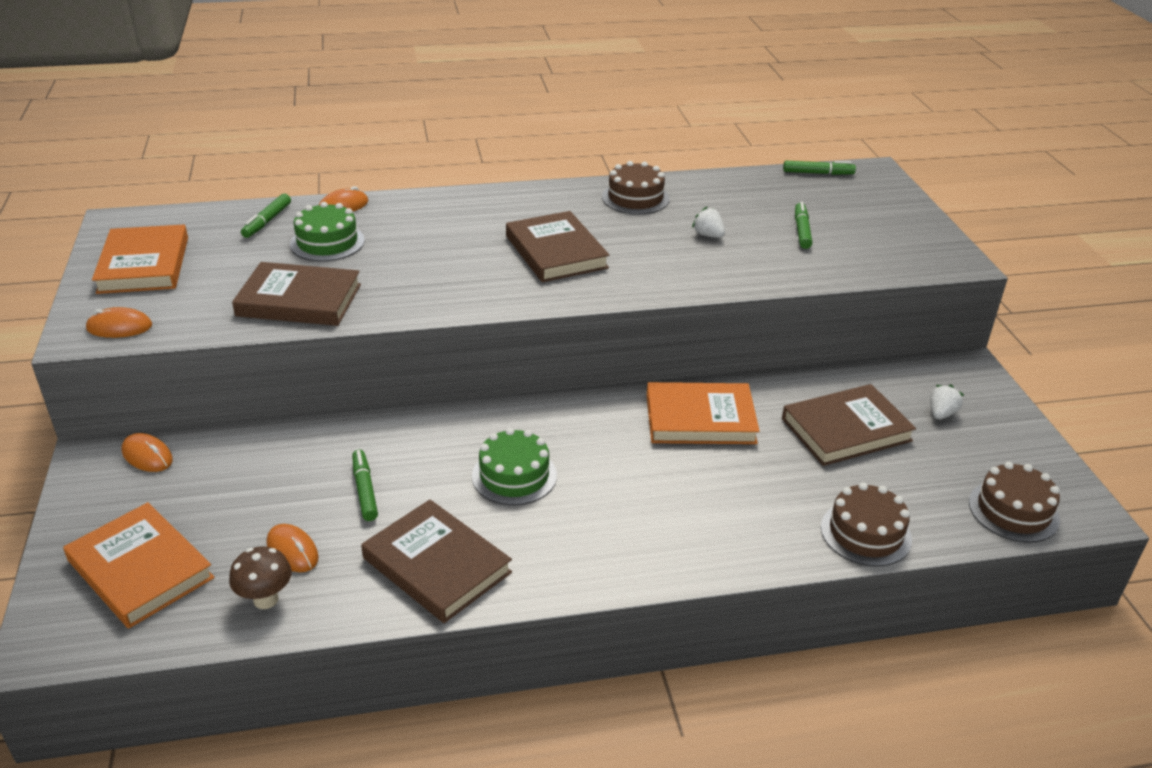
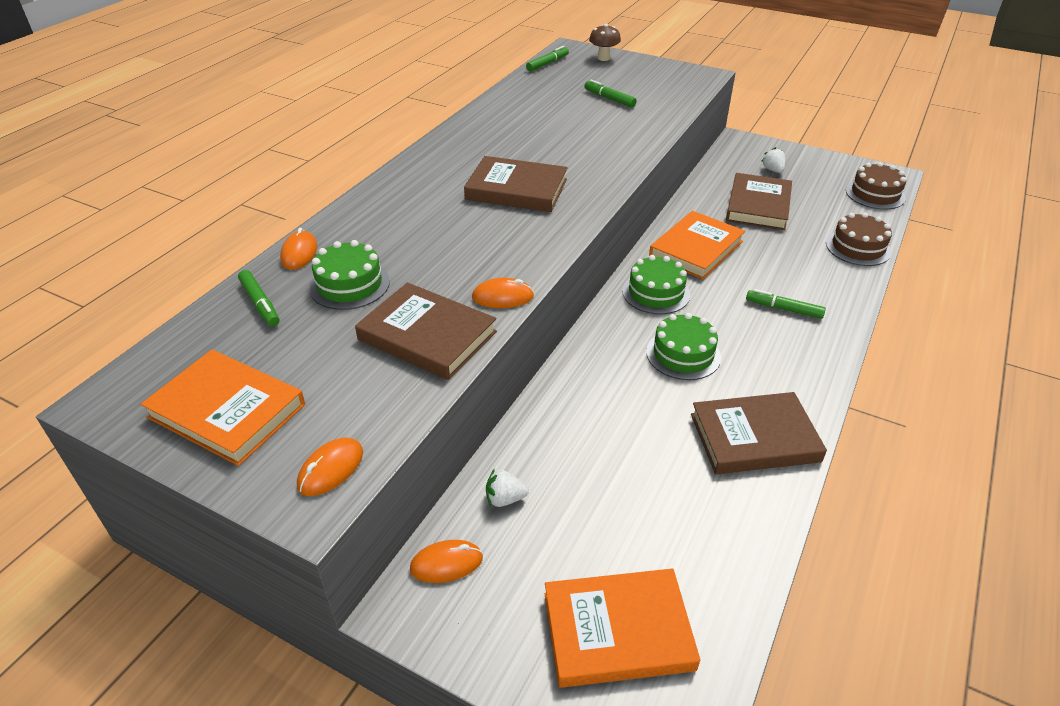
camera: 50 degrees left, 5 degrees up
brown mushroom [229,546,292,609] -> brown mushroom moved to [589,24,621,61]
brown book [232,262,361,326] -> brown book turned 75 degrees clockwise [355,282,497,380]
orange mouse [267,524,319,572] -> orange mouse moved to [472,278,534,308]
green marker [352,450,378,521] -> green marker moved to [746,289,826,319]
brown cake [602,161,669,215] -> none
white strawberry [692,207,725,238] -> white strawberry moved to [486,468,529,507]
none -> green cake [622,255,690,314]

